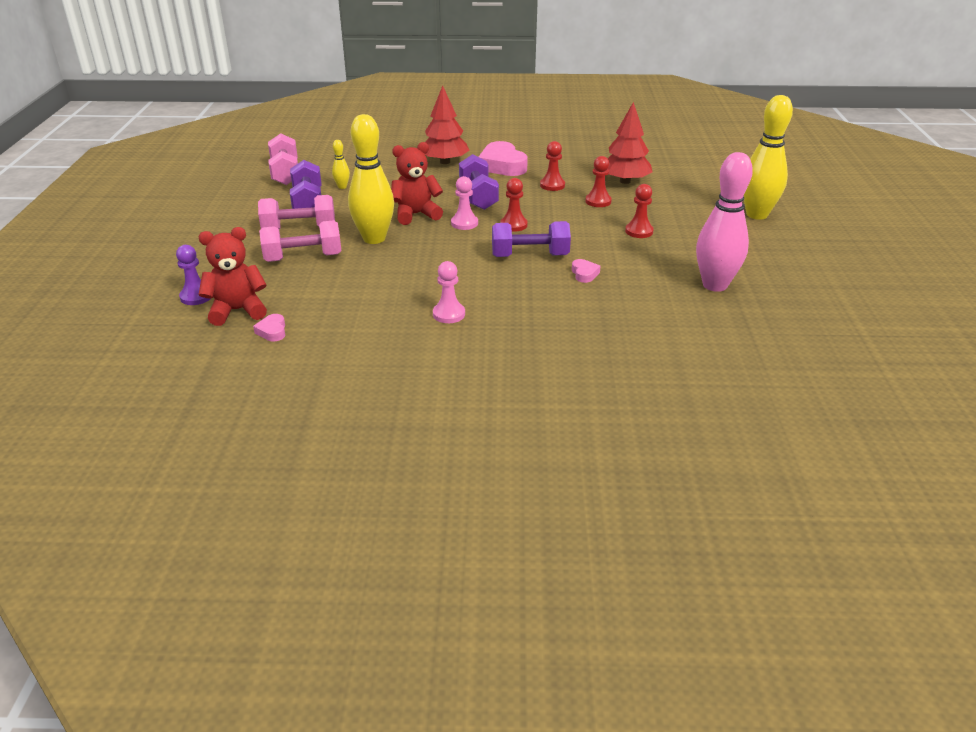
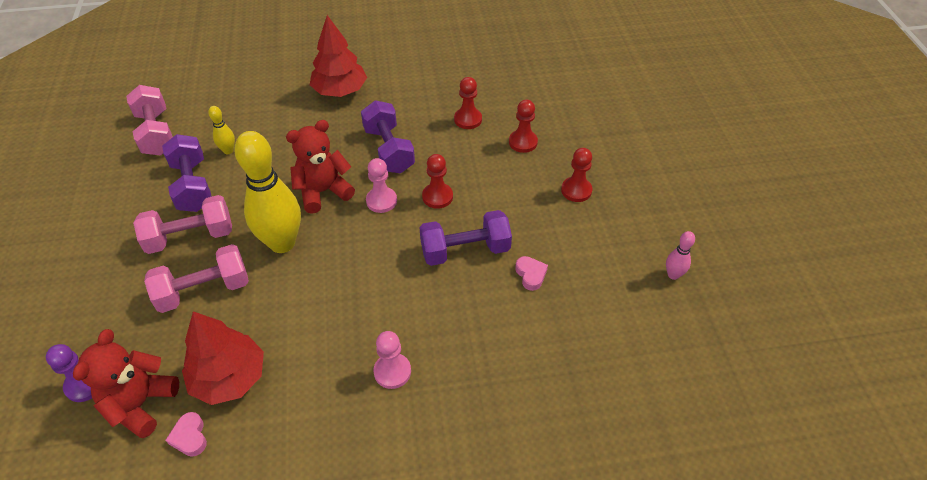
camera: 10 degrees left, 15 degrees up
red teddy bear [199,227,267,326] -> red teddy bear turned 45 degrees counterclockwise [73,329,179,438]
pink heart [478,141,528,176] -> none
red tree [607,102,652,184] -> red tree moved to [182,311,264,405]
pink bowling pin [696,152,753,292] -> pink bowling pin [666,231,695,280], size x0.43
yellow bowling pin [744,95,793,220] -> none

